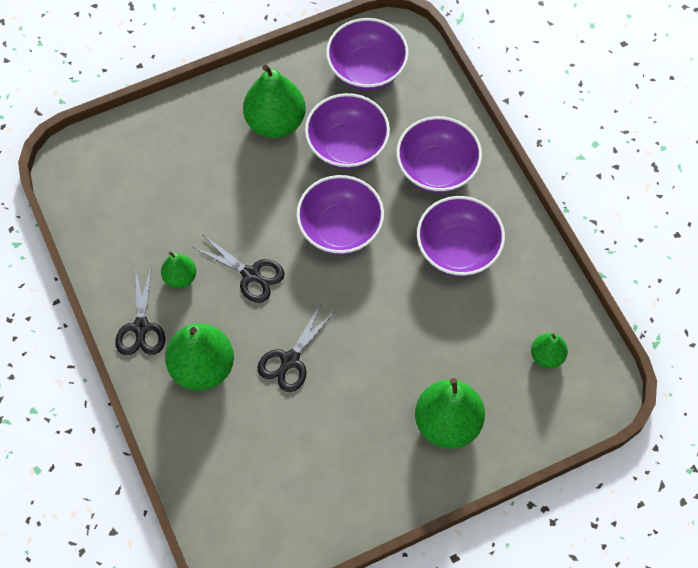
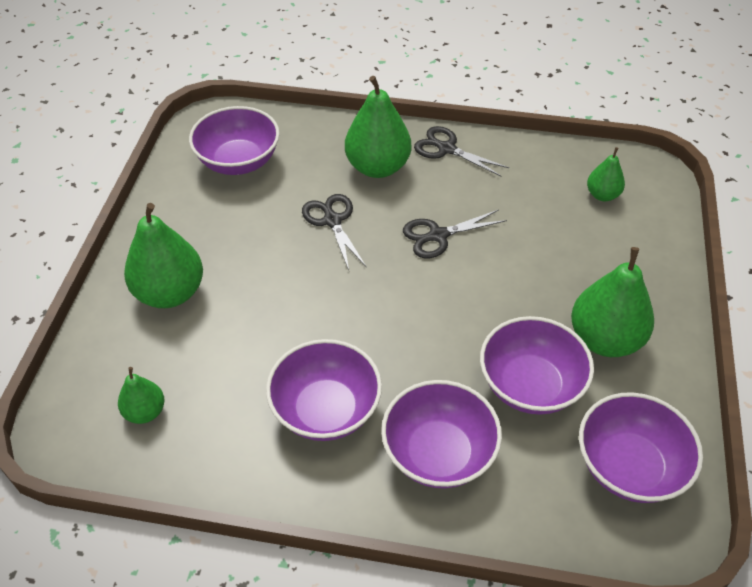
camera: 125 degrees right, 15 degrees down
green pear [161,252,196,288] -> green pear moved to [587,147,625,201]
purple bowl [296,175,384,255] -> purple bowl moved to [189,106,280,175]

